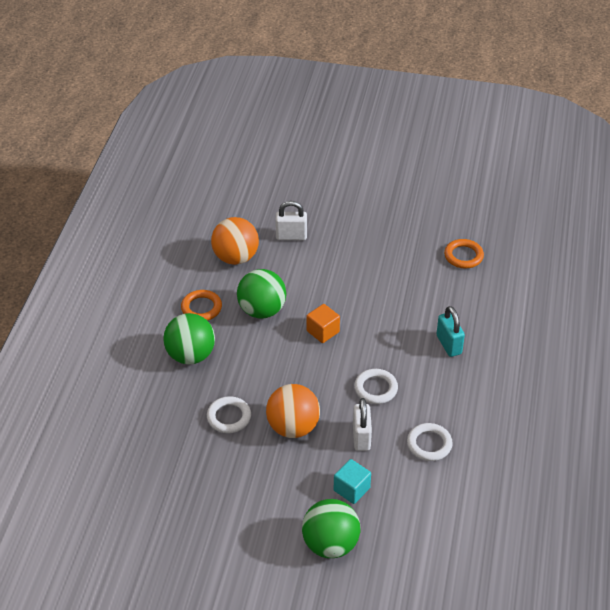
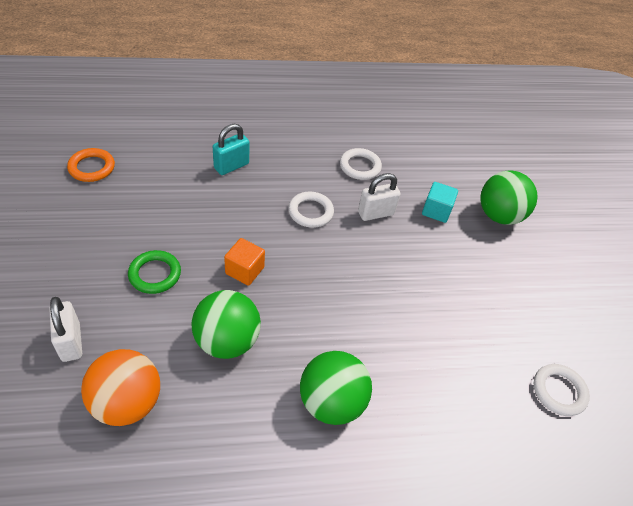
camera: 115 degrees left, 5 degrees up
orange ring [181,290,222,321] -> none
white ring [207,396,251,433] -> white ring moved to [534,364,590,416]
orange ball [266,384,320,438] -> none
none -> green ring [128,250,181,294]

